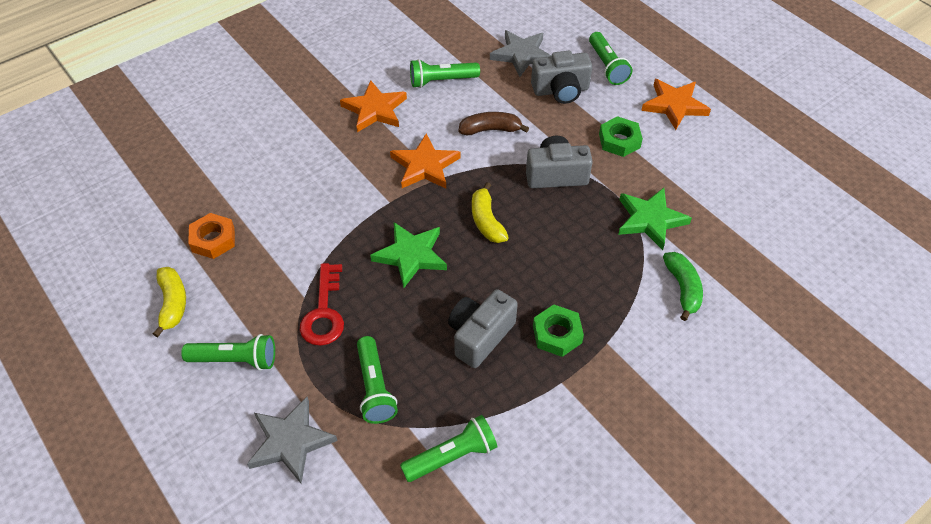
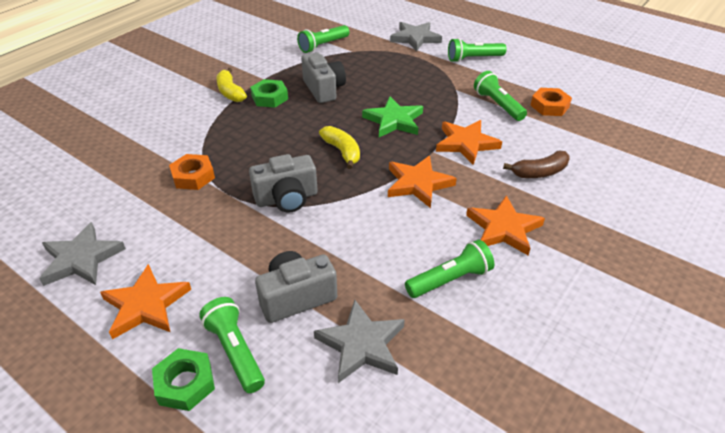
camera: 165 degrees right, 10 degrees down
yellow banana [153,267,186,337] -> yellow banana moved to [216,68,247,102]
red key [300,263,344,346] -> none
green flashlight [357,336,398,424] -> green flashlight moved to [474,71,527,121]
grey camera [448,289,518,368] -> grey camera turned 45 degrees counterclockwise [301,52,346,103]
brown banana [458,112,529,135] -> brown banana moved to [503,150,570,178]
green nut [599,116,643,157] -> green nut moved to [152,348,215,411]
green star [618,188,692,250] -> orange nut [169,154,215,190]
green banana [663,252,703,321] -> none
none -> grey star [39,222,126,286]
none -> orange star [436,120,502,165]

